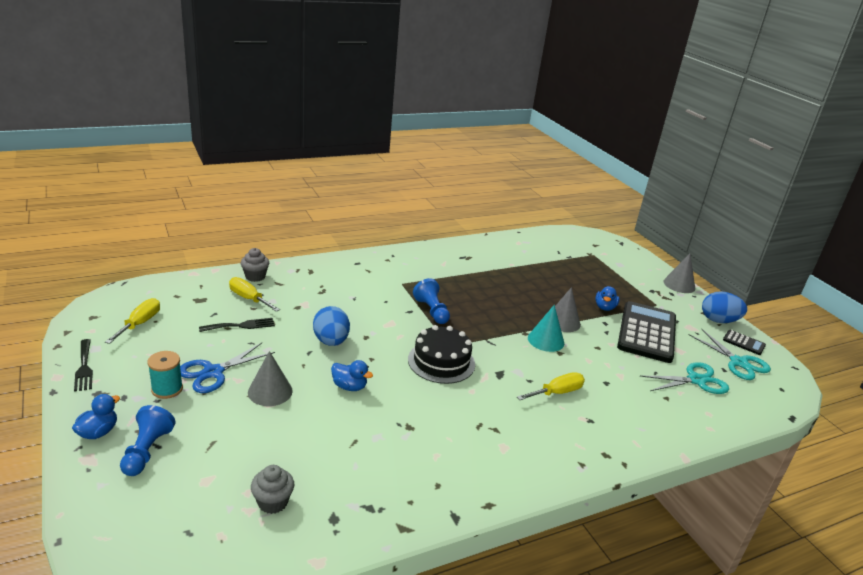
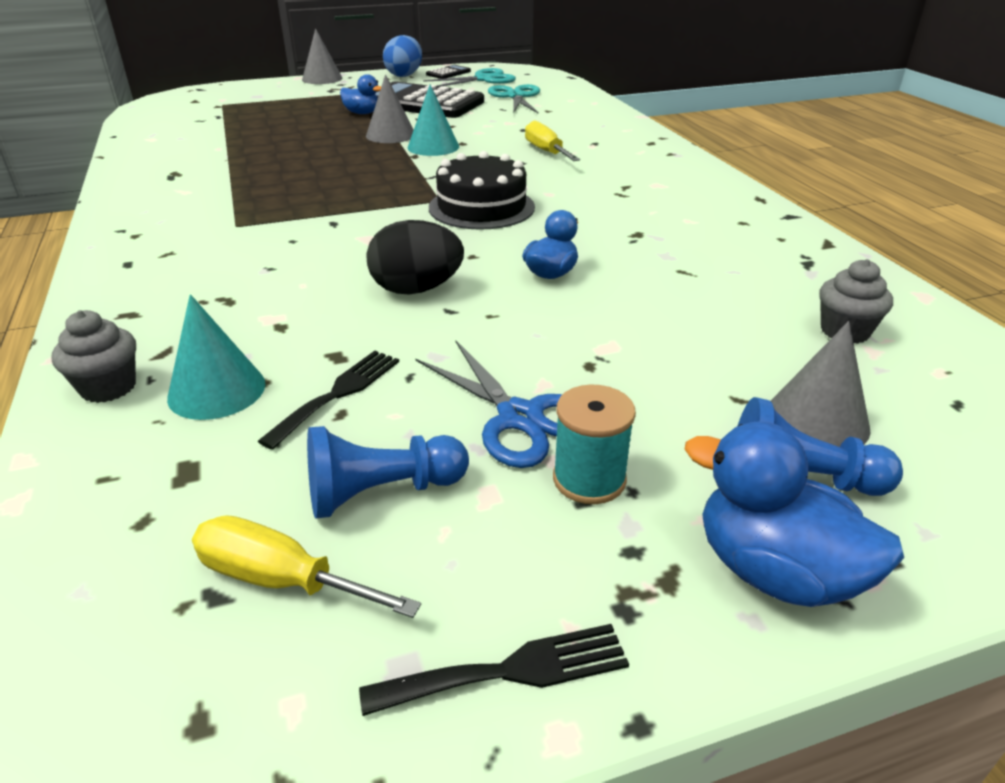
camera: 80 degrees left, 5 degrees up
blue duck [72,394,120,439] -> blue duck [685,421,904,607], size x1.56
black fork [199,318,275,332] -> black fork turned 45 degrees clockwise [258,351,399,450]
yellow screwdriver [229,277,280,312] -> turquoise cone [167,294,265,420]
grey cone [248,351,293,406] -> grey cone moved to [771,321,871,447]
blue egg [313,306,350,346] -> black egg [366,220,464,294]
blue pawn [413,278,450,324] -> blue pawn moved to [307,426,469,518]

